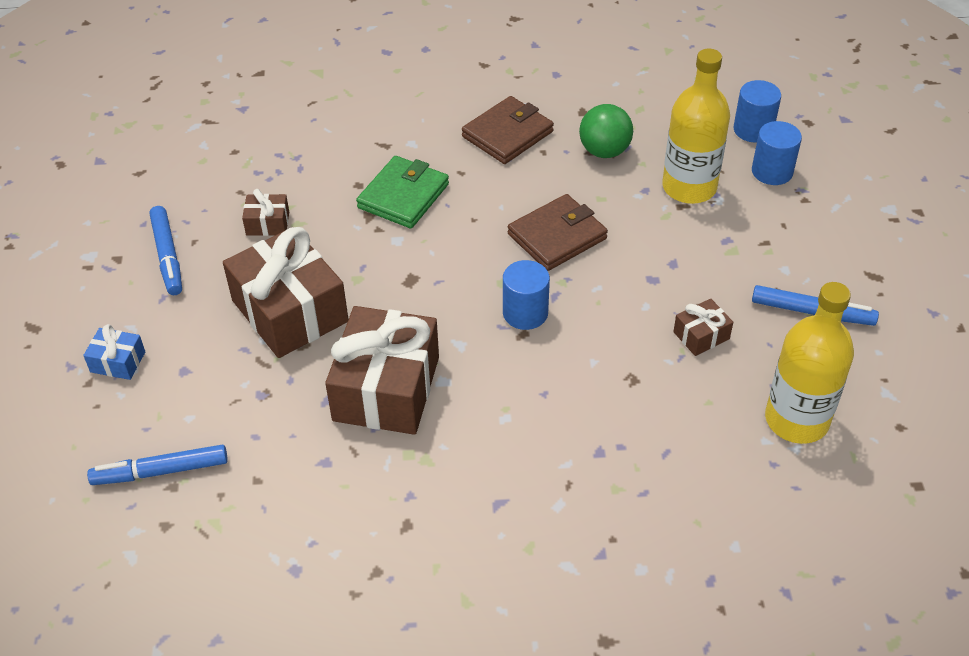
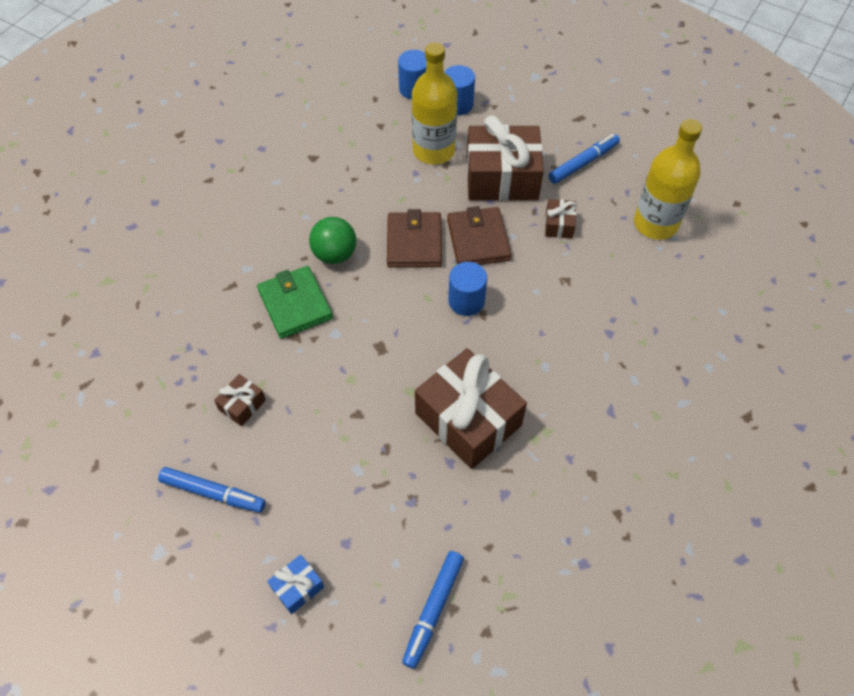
camera: 55 degrees left, 10 degrees up
brown gift [223,227,349,358] -> brown gift moved to [467,115,544,201]
brown wallet [462,96,554,164] -> brown wallet moved to [447,206,511,265]
green ball [579,104,633,158] -> green ball moved to [309,217,356,264]

